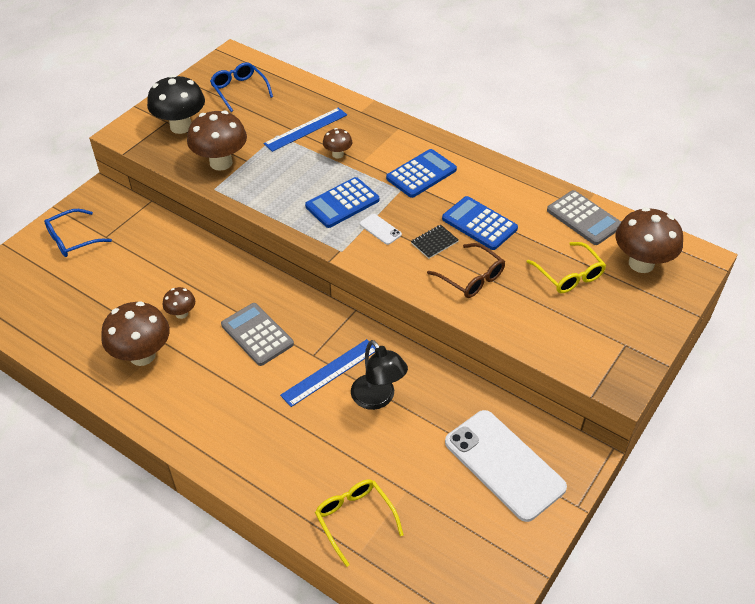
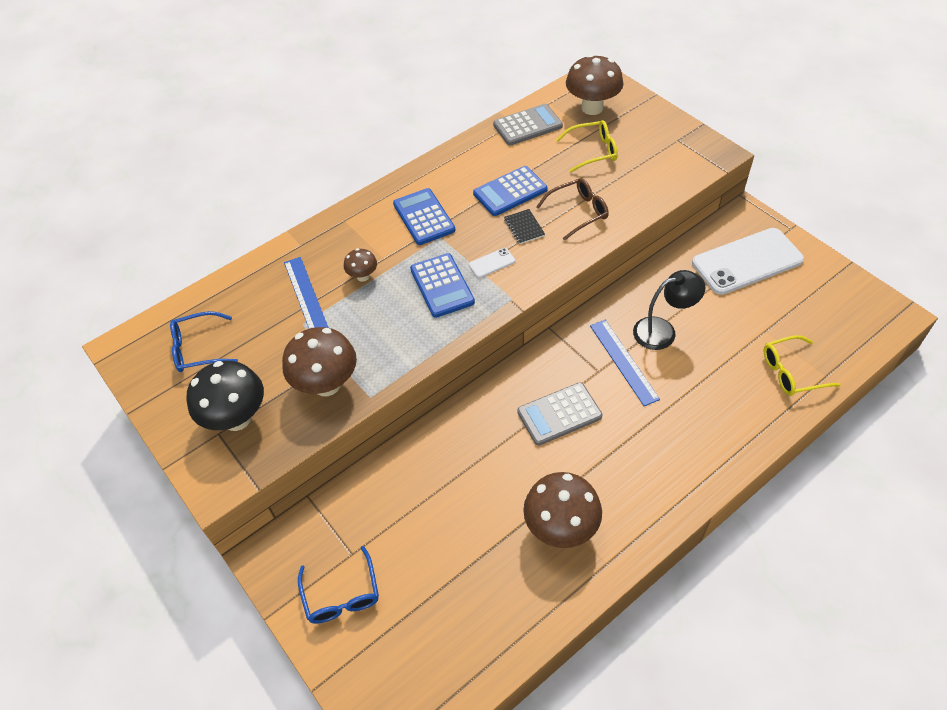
camera: 70 degrees left, 5 degrees up
brown mushroom [162,287,195,319] -> none

